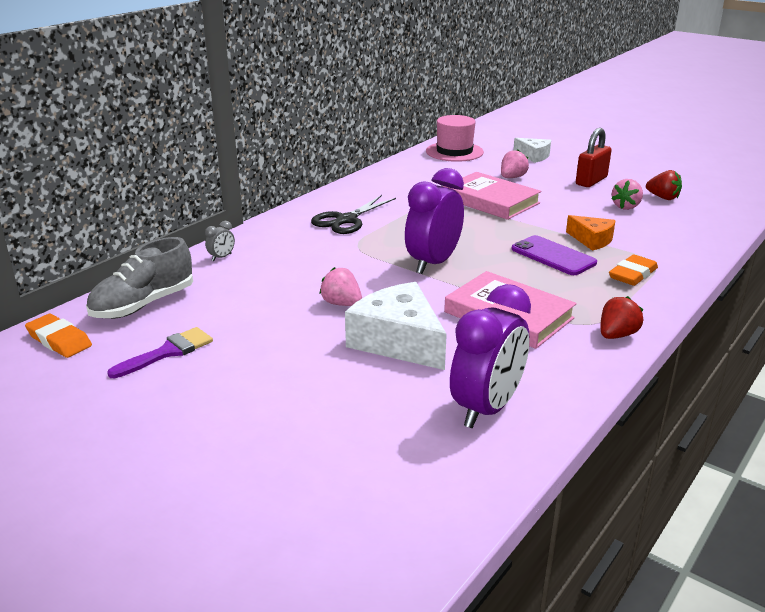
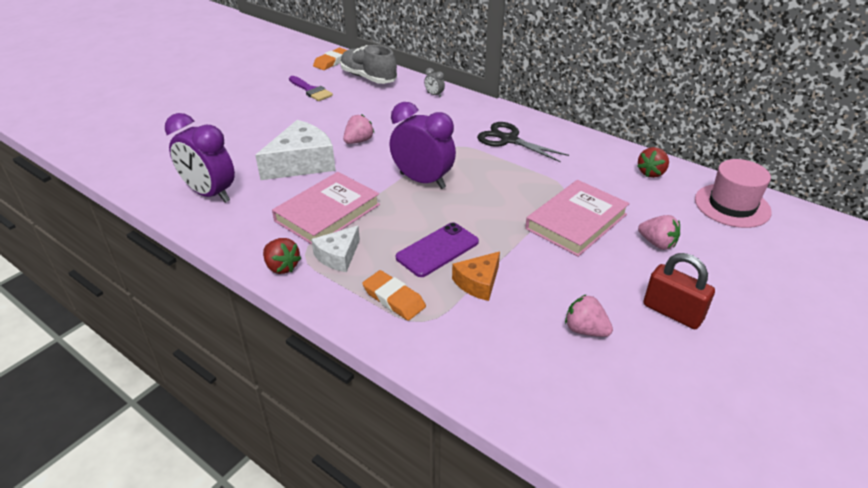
camera: 90 degrees right, 10 degrees up
white cheese [513,138,551,163] -> white cheese moved to [311,226,360,272]
red strawberry [646,170,682,200] -> red strawberry moved to [637,147,669,178]

